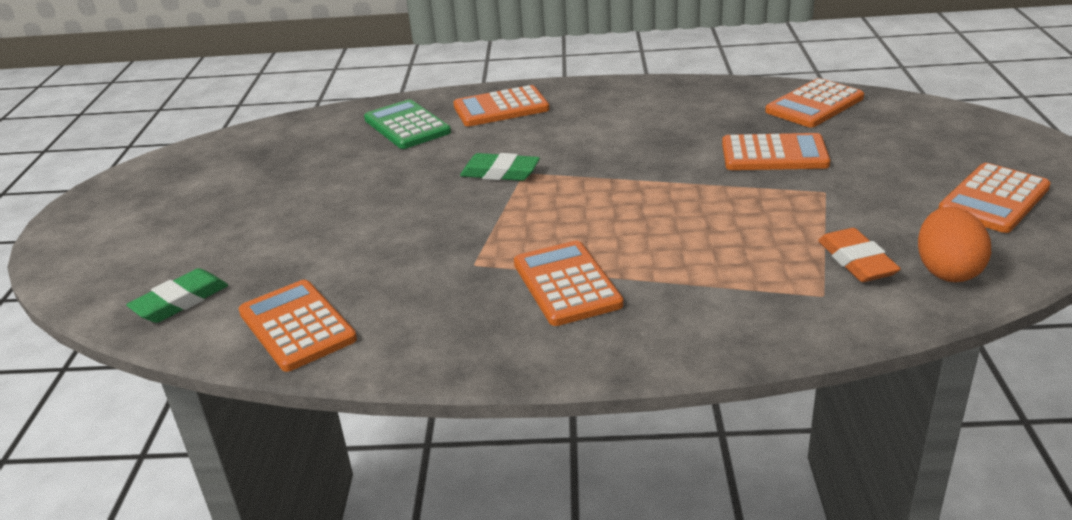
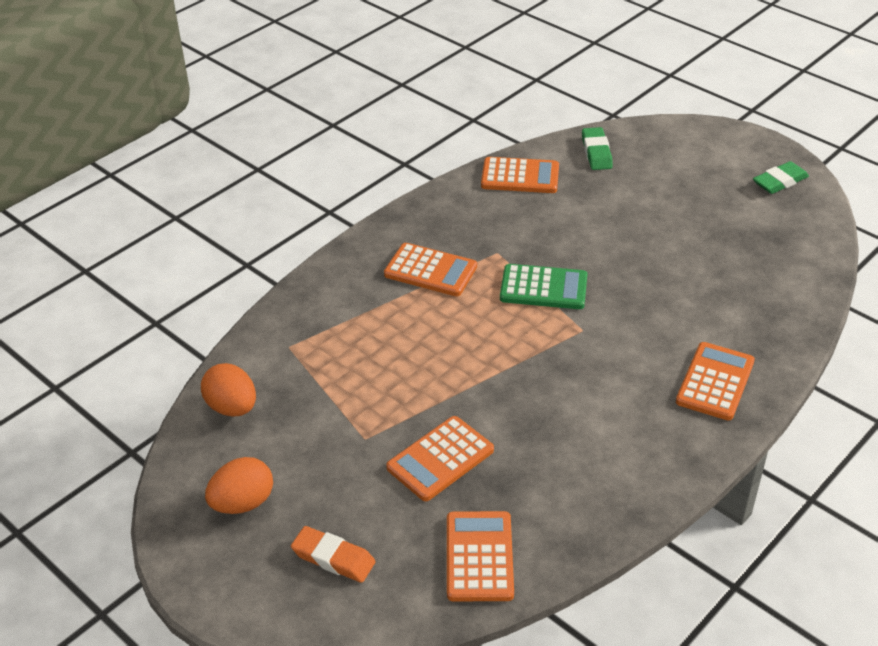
camera: 130 degrees right, 10 degrees up
green calculator [364,99,451,149] -> green calculator moved to [500,264,588,309]
green eraser [460,153,540,181] -> green eraser moved to [753,161,809,194]
orange eraser [818,228,901,282] -> orange eraser moved to [291,526,376,583]
orange calculator [938,163,1051,233] -> orange egg [205,457,273,514]

